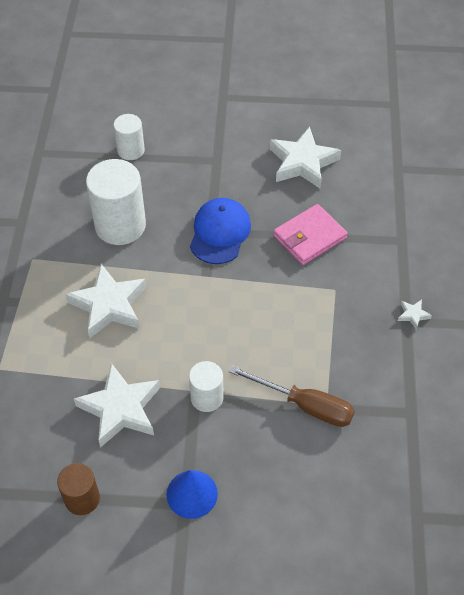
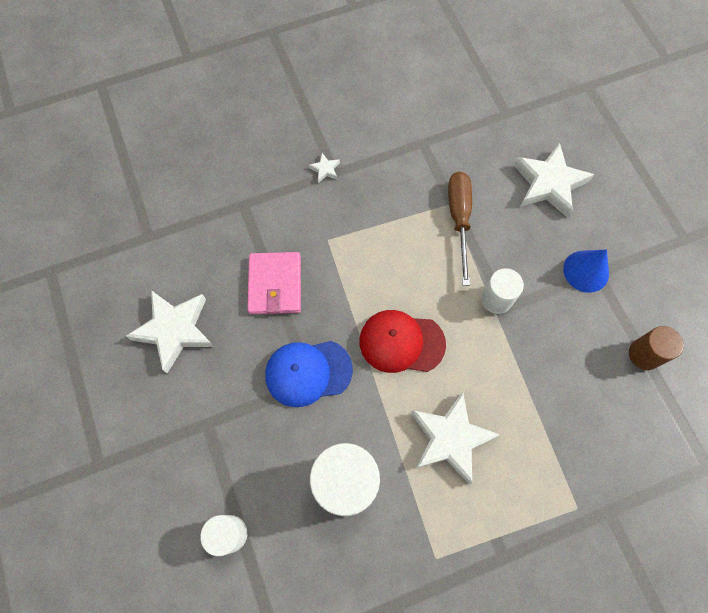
camera: 115 degrees left, 15 degrees up
white star [74,363,160,448] -> white star moved to [514,143,594,218]
pink wallet [273,204,348,265] -> pink wallet turned 60 degrees clockwise [247,252,301,314]
none -> red cap [359,310,446,373]

